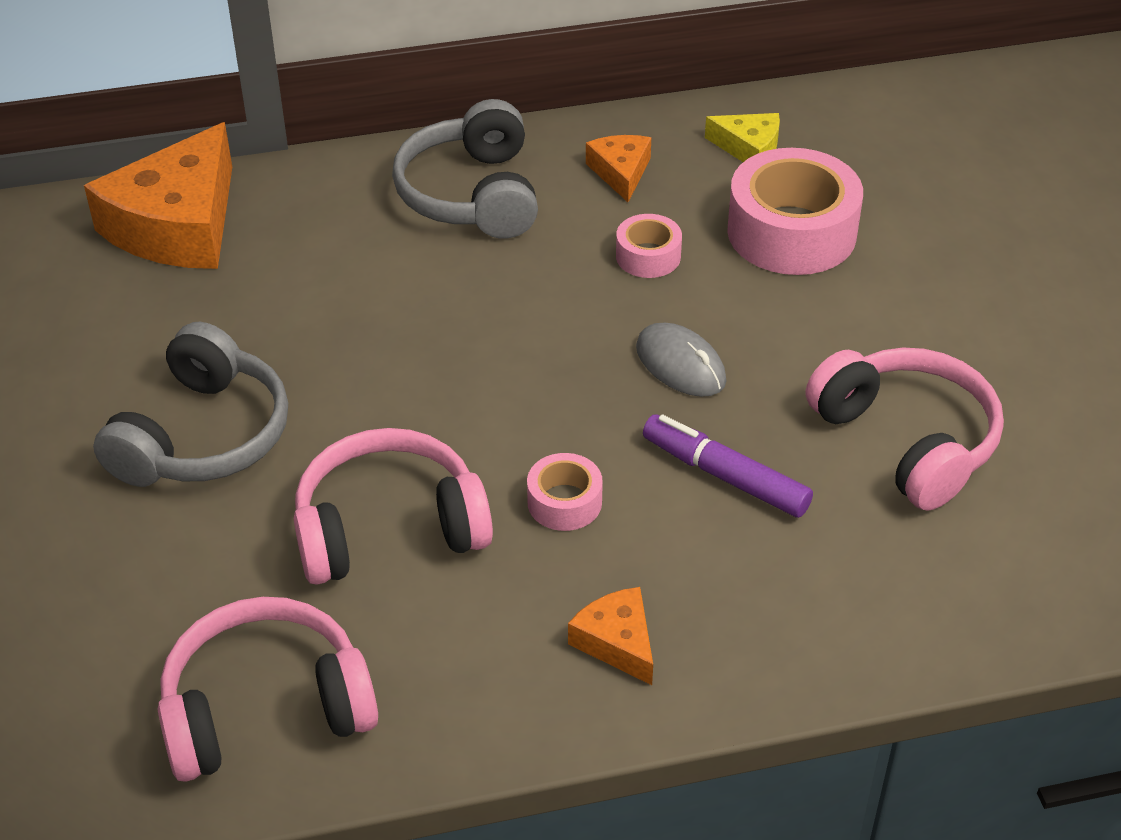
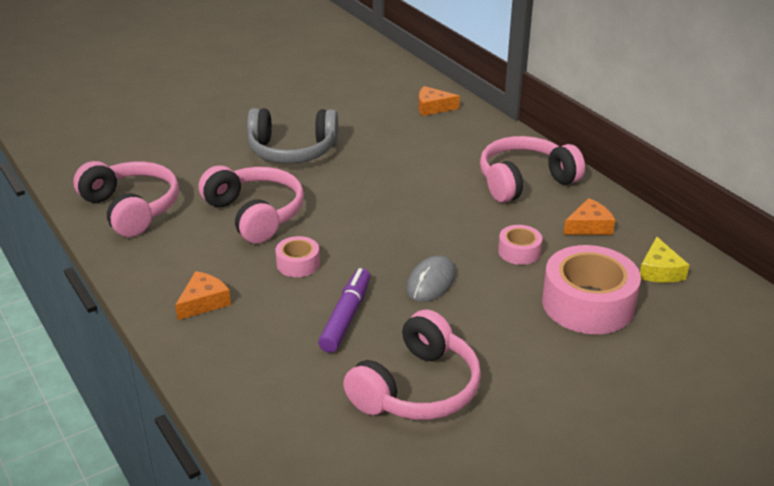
camera: 70 degrees right, 10 degrees down
orange cheese [84,122,232,269] -> orange cheese [419,86,460,116], size x0.48
grey headphones [392,99,538,239] -> pink headphones [480,136,585,203]

